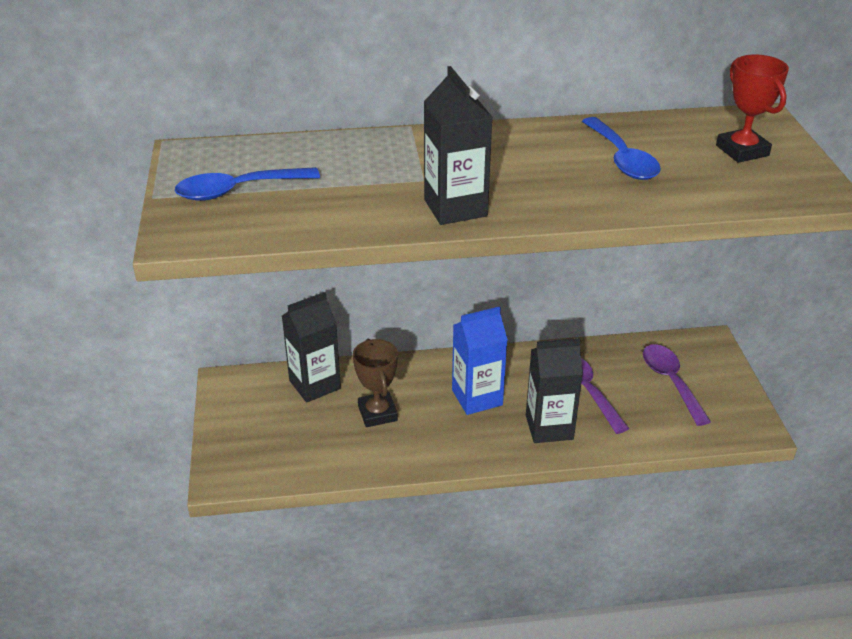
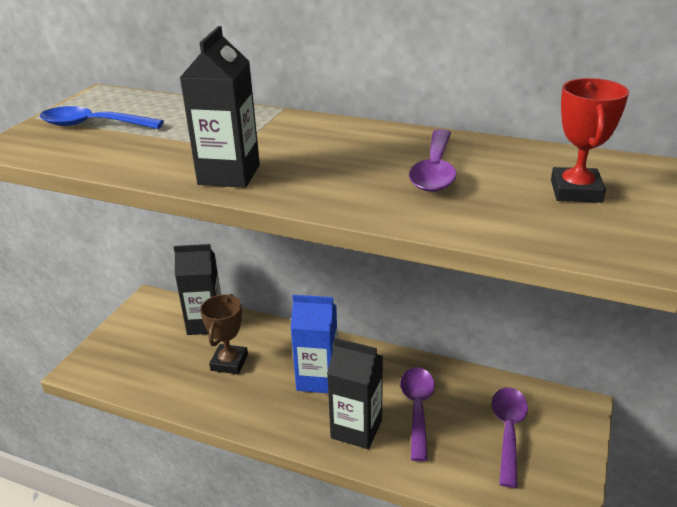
camera: 30 degrees right, 5 degrees down
blue spoon [582,117,661,180] -> purple spoon [409,129,456,192]

